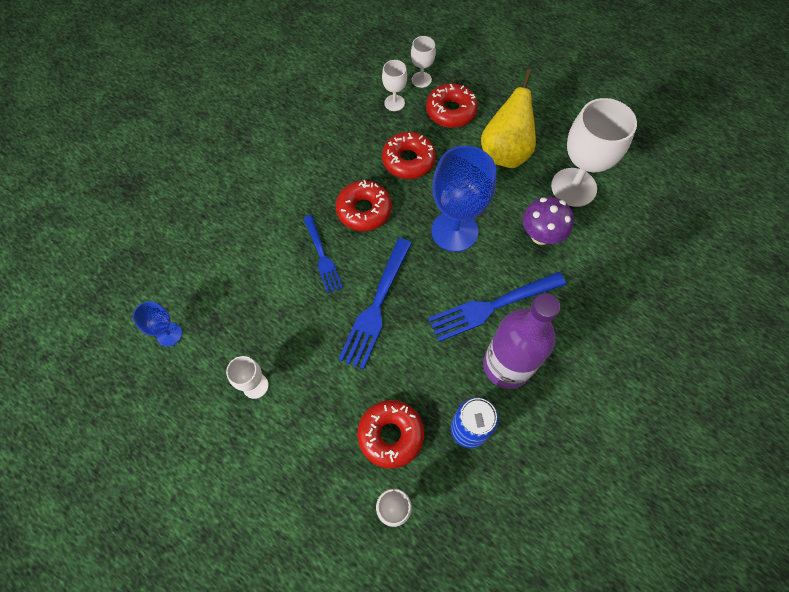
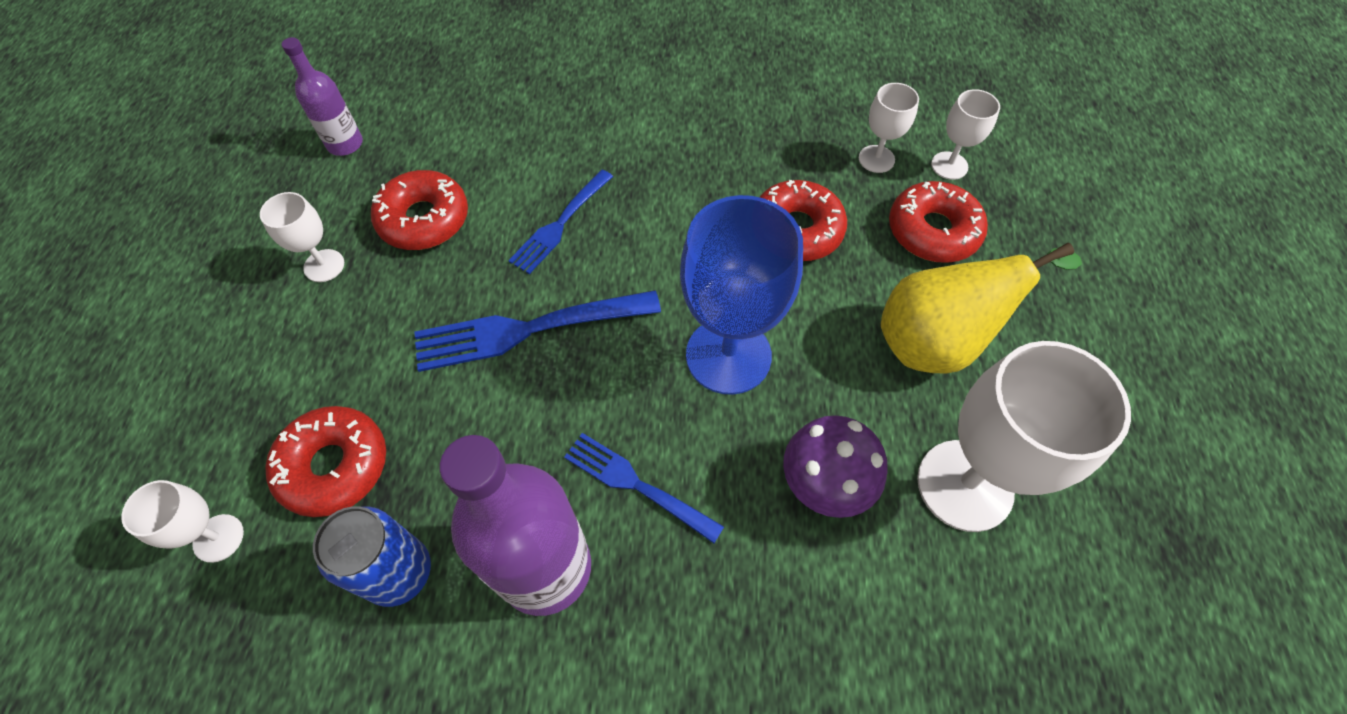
camera: 55 degrees right, 5 degrees down
blue goblet [133,301,182,346] -> purple bottle [282,37,363,156]
red donut [336,180,392,231] -> red donut moved to [371,170,468,250]
blue fork [428,272,566,342] -> blue fork [564,433,724,543], size x0.64

